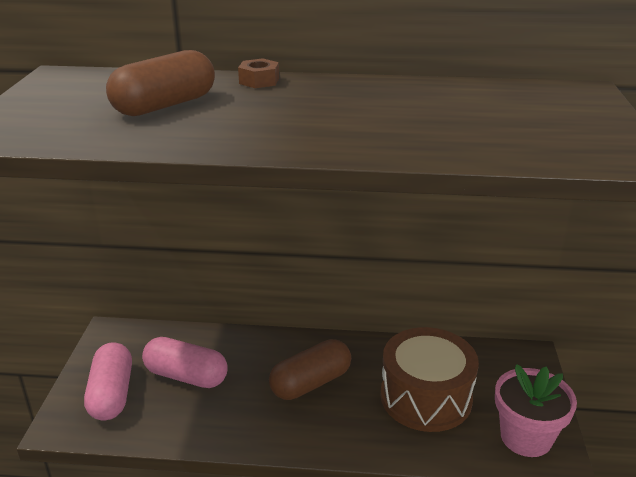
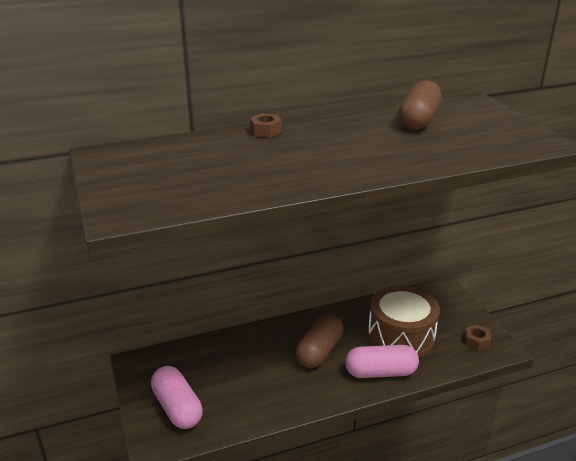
camera: 25 degrees left, 0 degrees up
brown capsule [106,50,215,116] -> brown capsule moved to [399,80,441,130]
pink capsule [142,337,227,388] -> pink capsule moved to [345,345,419,378]
pink flower pot [495,364,577,457] -> brown nut [464,325,491,351]

